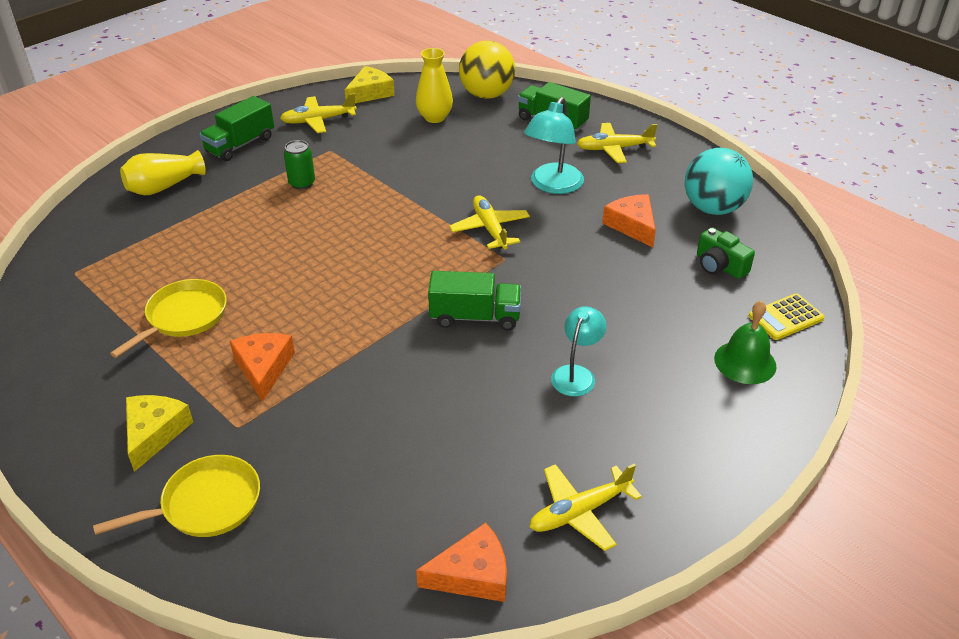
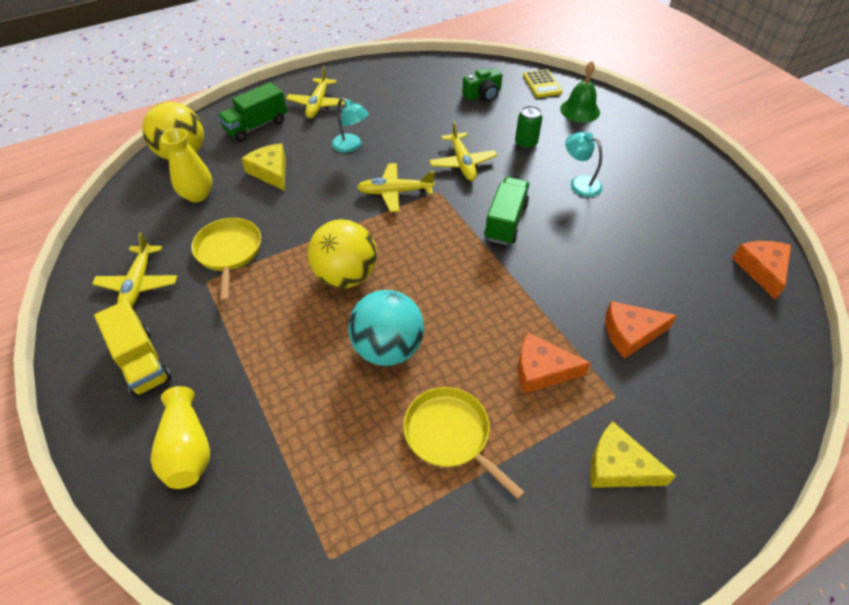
camera: 75 degrees left, 10 degrees up
yellow pan [93,455,260,537] -> yellow pan moved to [191,218,261,302]
green truck [199,96,274,161] -> yellow truck [94,300,172,397]
green can [284,140,315,190] -> green can moved to [515,106,543,149]
yellow cheese [345,66,395,103] -> yellow cheese moved to [241,143,286,191]
turquoise lamp [524,97,584,194] -> turquoise lamp [332,98,369,153], size x0.65
yellow plane [529,464,642,551] -> yellow plane moved to [429,121,497,181]
orange cheese [602,194,656,247] -> orange cheese moved to [605,301,677,359]
turquoise ball [685,148,753,215] -> turquoise ball moved to [348,290,424,366]
none -> yellow ball [308,219,377,288]

